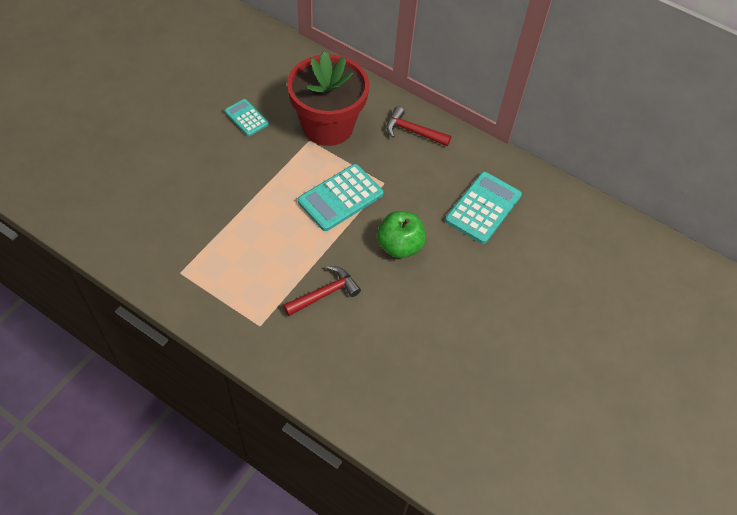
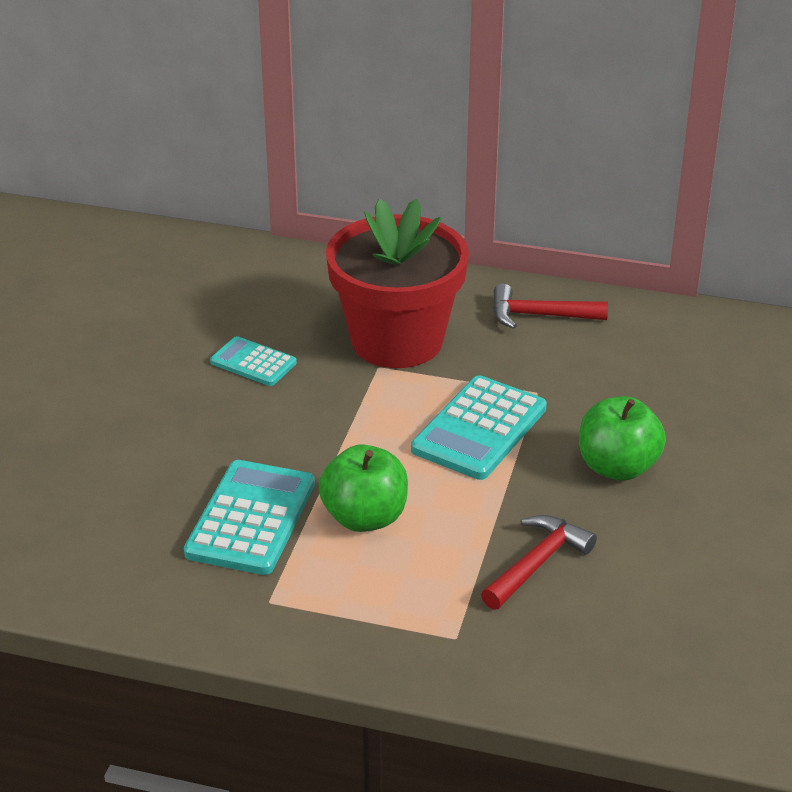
camera: 15 degrees left, 20 degrees down
turquoise calculator [445,172,522,244] -> turquoise calculator moved to [184,460,315,575]
none -> green apple [319,444,408,532]

